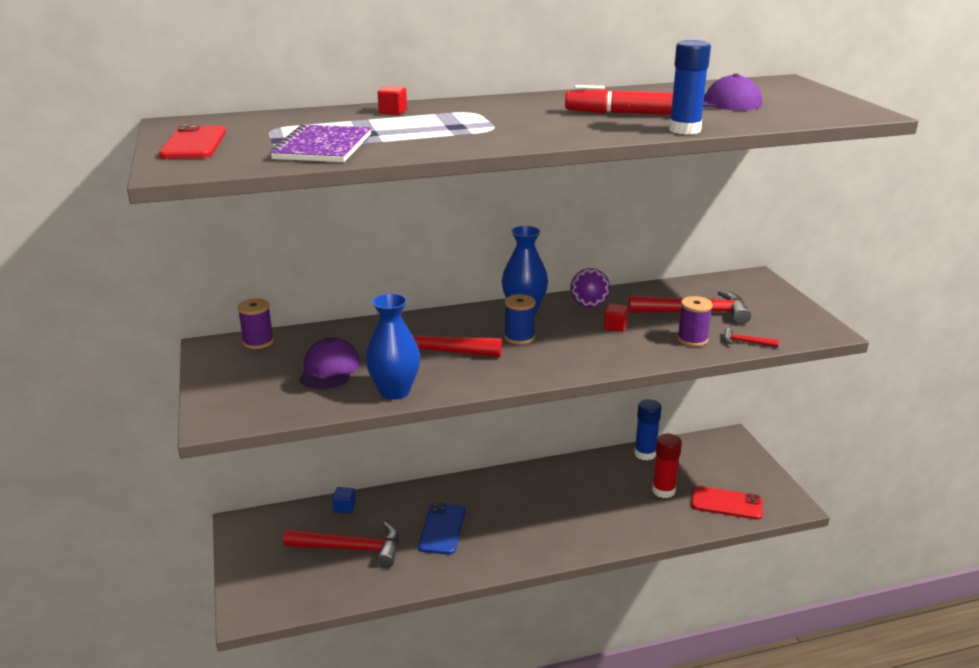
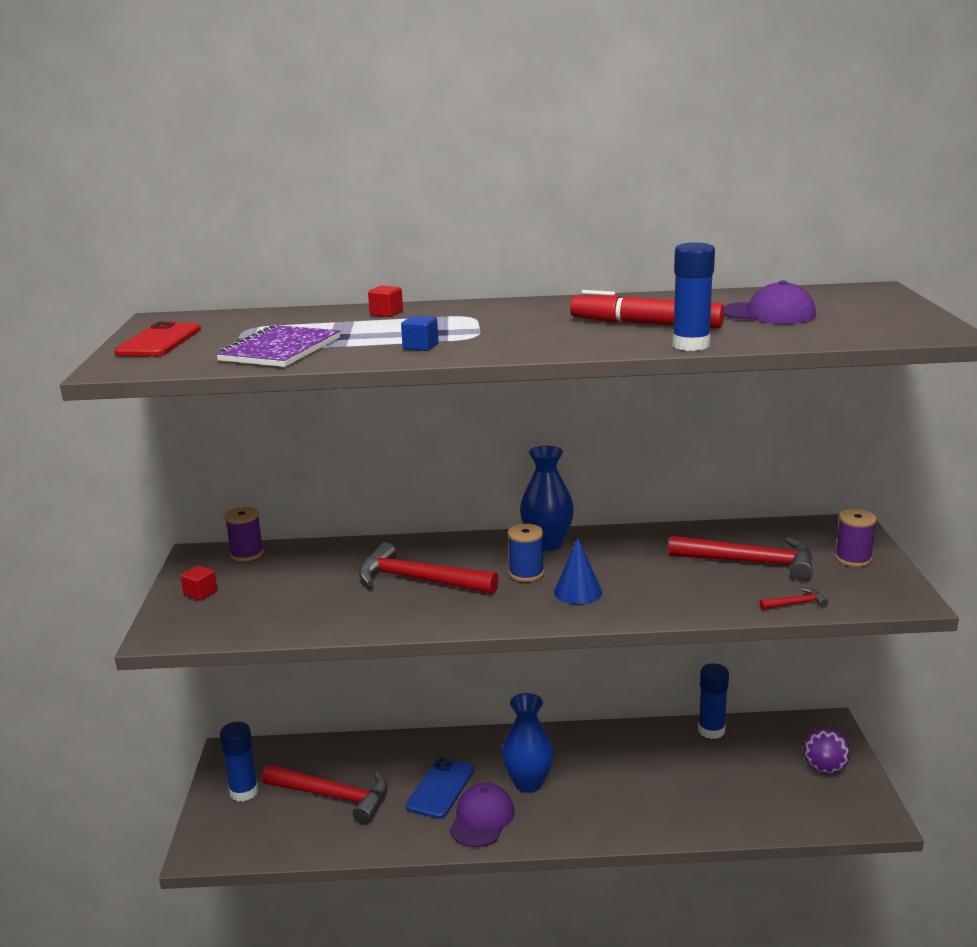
camera: 15 degrees right, 5 degrees down
purple cap [299,338,360,389] -> purple cap moved to [449,783,515,847]
blue cube [332,487,356,513] -> blue cube moved to [401,316,438,351]
blue vase [365,293,420,400] -> blue vase moved to [502,693,554,793]
purple ball [570,268,610,308] -> purple ball moved to [803,728,850,774]
red cube [604,304,629,332] -> red cube moved to [181,565,217,601]
red glue stick [652,434,682,498] -> none
purple spool [677,296,713,347] -> purple spool moved to [835,509,877,567]
red phone [691,486,763,520] -> none
red hammer [724,328,779,347] -> red hammer turned 135 degrees clockwise [759,588,828,610]
none -> blue glue stick [220,722,259,801]
none -> blue cone [554,537,602,604]

